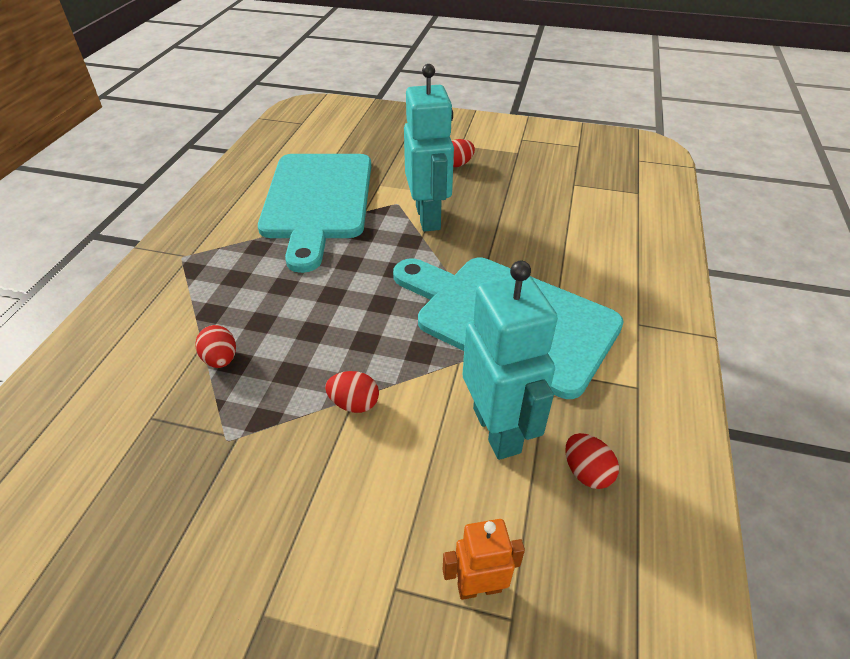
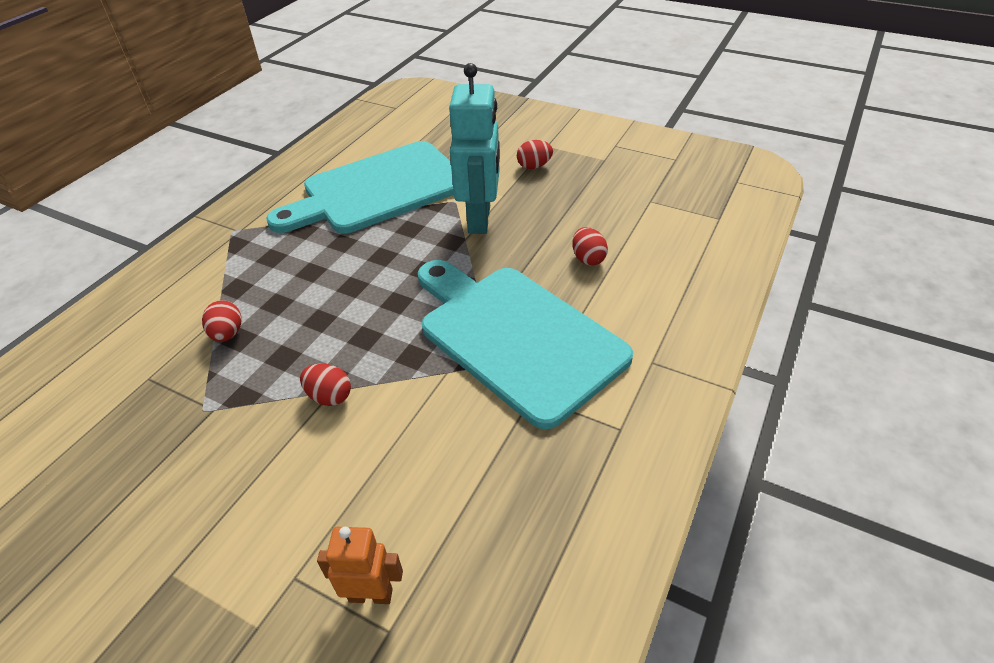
camera: 15 degrees right, 0 degrees up
turquoise cutting board [258,154,371,273] -> turquoise cutting board turned 45 degrees clockwise [266,141,454,234]
turquoise robot [463,261,558,460] -> none
red egg [565,433,619,489] -> red egg moved to [572,227,608,266]

